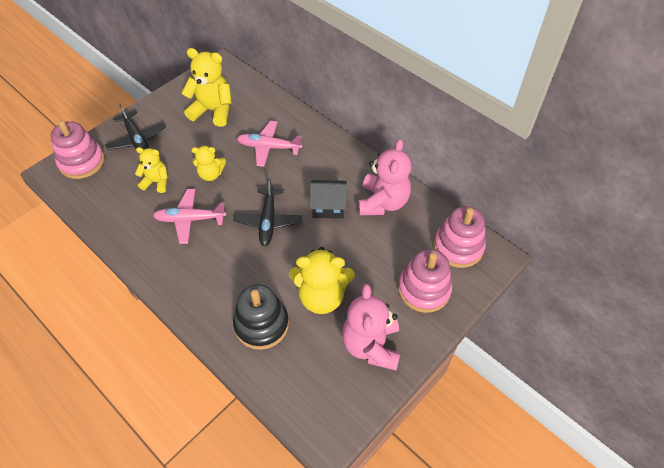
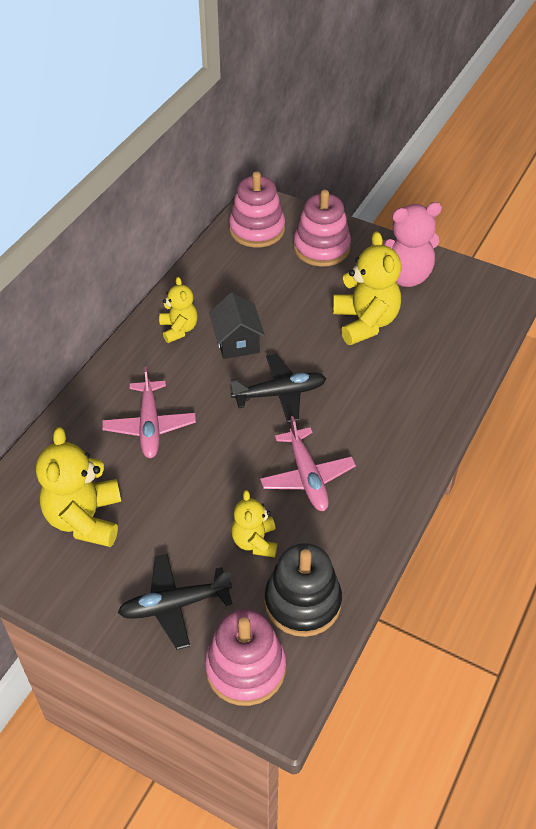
camera: 105 degrees left, 5 degrees down
black plane [105,104,166,154] -> black plane turned 150 degrees counterclockwise [118,554,233,650]
yellow teddy bear [192,145,226,181] -> yellow teddy bear moved to [159,277,198,343]
black stacking toy [233,284,289,350] -> black stacking toy moved to [265,543,342,637]
pink teddy bear [358,139,411,215] -> none

